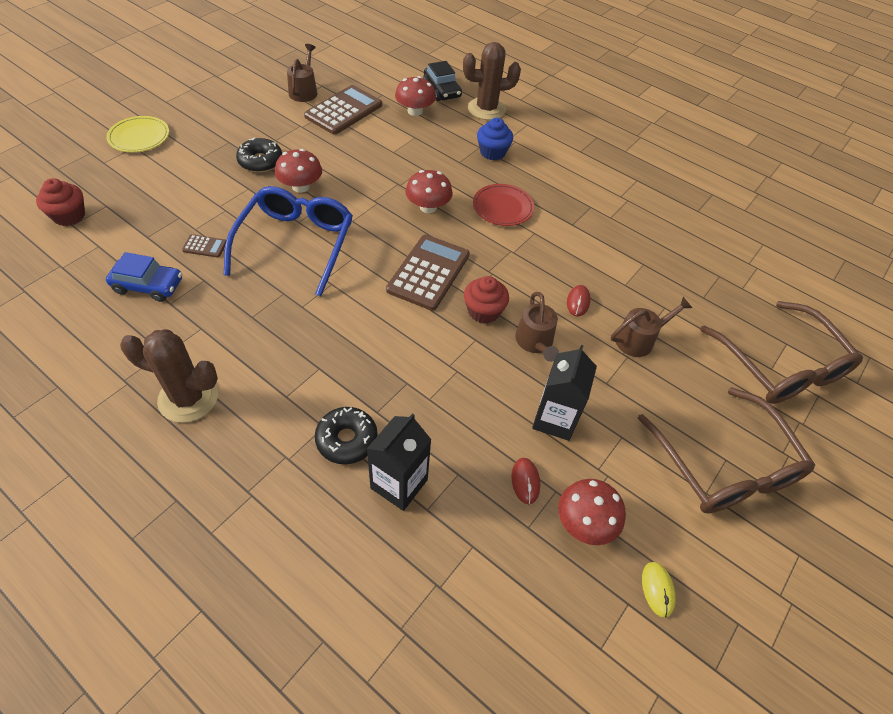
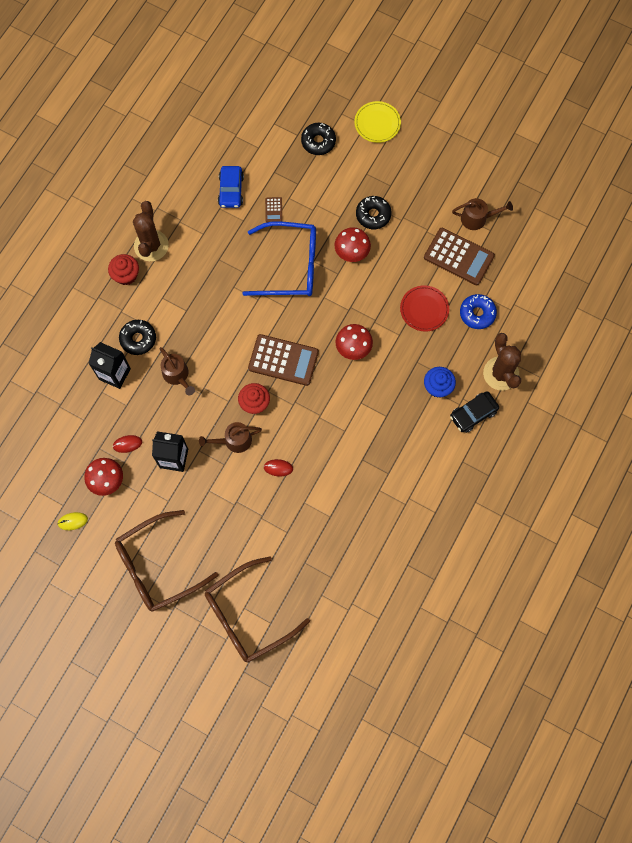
camera: 85 degrees right, 20 degrees up
red cupcake [36,178,85,226] -> red cupcake moved to [108,254,139,285]
red mushroom [395,76,436,116] -> blue donut [460,294,497,329]
black car [423,61,462,101] -> black car moved to [450,391,499,433]
red plate [473,184,535,226] -> red plate moved to [400,285,449,332]
brown watering can [611,297,692,357] -> brown watering can moved to [160,347,195,395]
none -> black donut [301,123,336,155]

